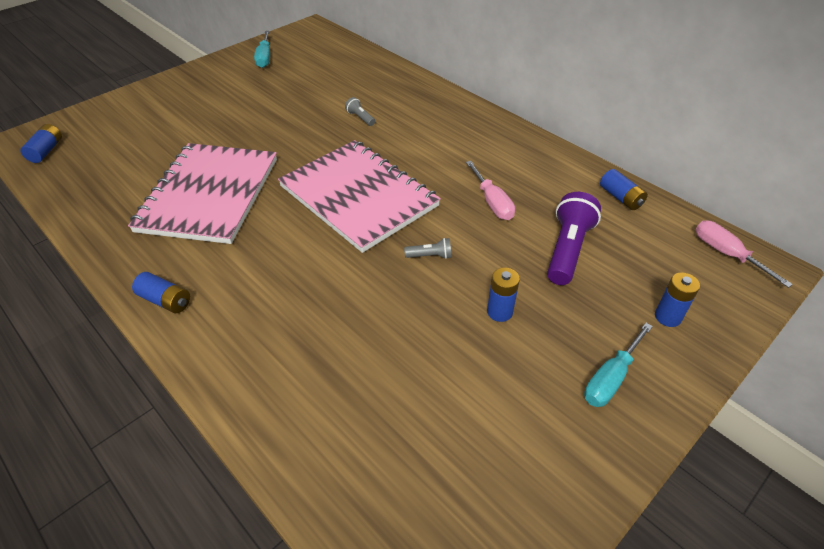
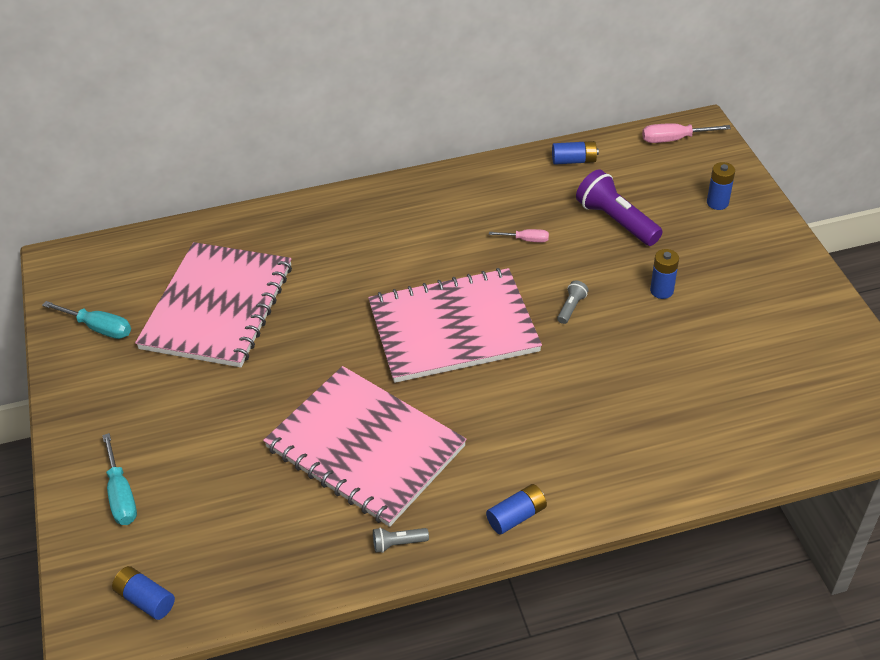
camera: 60 degrees left, 0 degrees up
grey flashlight [345,97,375,126] -> grey flashlight moved to [373,528,429,553]
pink screwdriver [466,161,515,220] -> pink screwdriver [489,229,549,242], size x0.63
turquoise screwdriver [584,323,653,407] -> turquoise screwdriver moved to [102,433,137,525]
none -> pink notebook [135,242,292,367]

